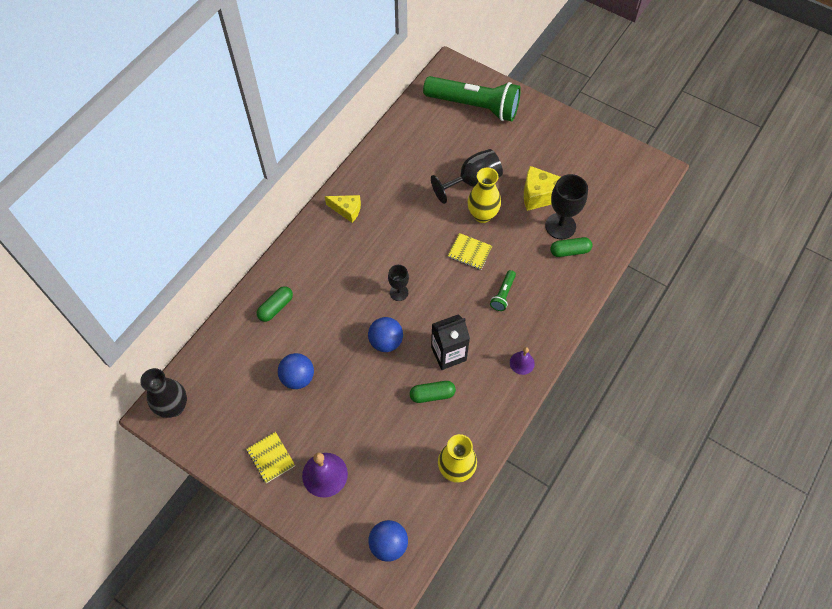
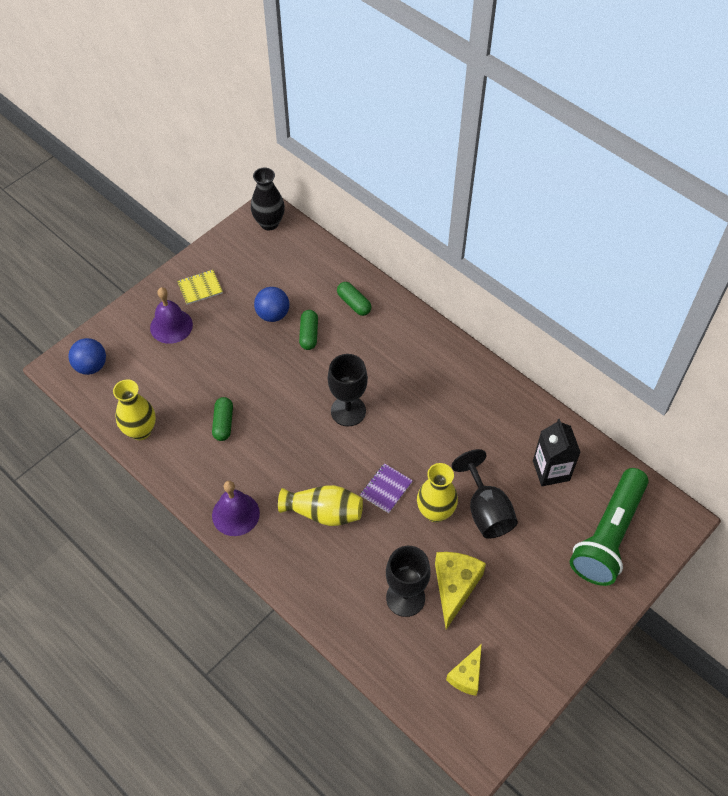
camera: 100 degrees right, 5 degrees down
yellow cheese [325,195,361,223] -> yellow cheese moved to [446,644,482,696]
blue ball [368,317,403,352] -> none
black goblet [388,265,409,301] -> black goblet [328,354,368,426], size x1.71
black carton [431,314,470,370] -> black carton moved to [533,419,581,486]
yellow notebook [448,233,492,270] -> purple notebook [360,463,413,513]
green flashlight [490,270,516,311] -> yellow vase [278,485,363,526]
purple bell [510,347,535,375] -> purple bell [212,481,260,536], size x1.70
green capsule [550,237,592,257] -> green capsule moved to [299,310,318,350]

